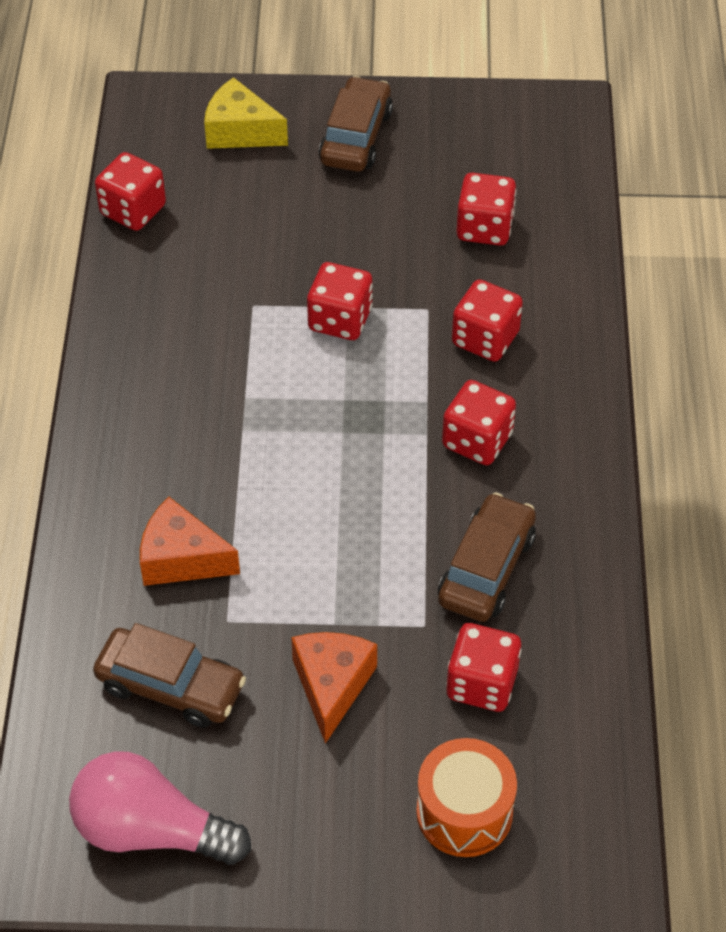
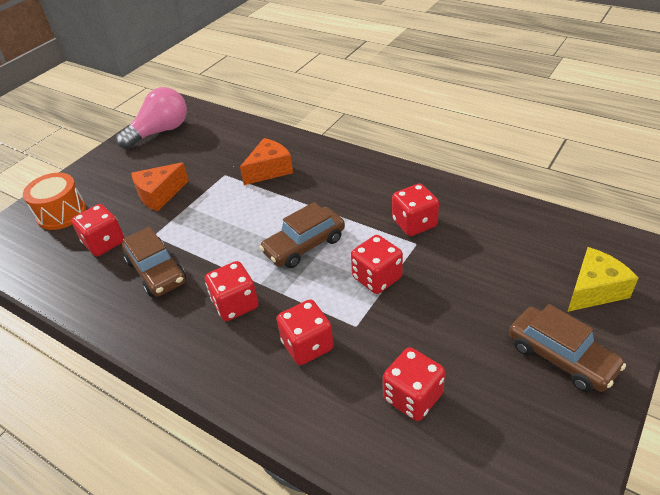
camera: 125 degrees right, 10 degrees down
brown car [93,623,246,728] -> brown car moved to [259,202,345,268]
red dice [95,152,166,231] -> red dice moved to [392,184,439,236]
orange cheese [291,632,377,744] -> orange cheese turned 105 degrees clockwise [131,162,189,211]

